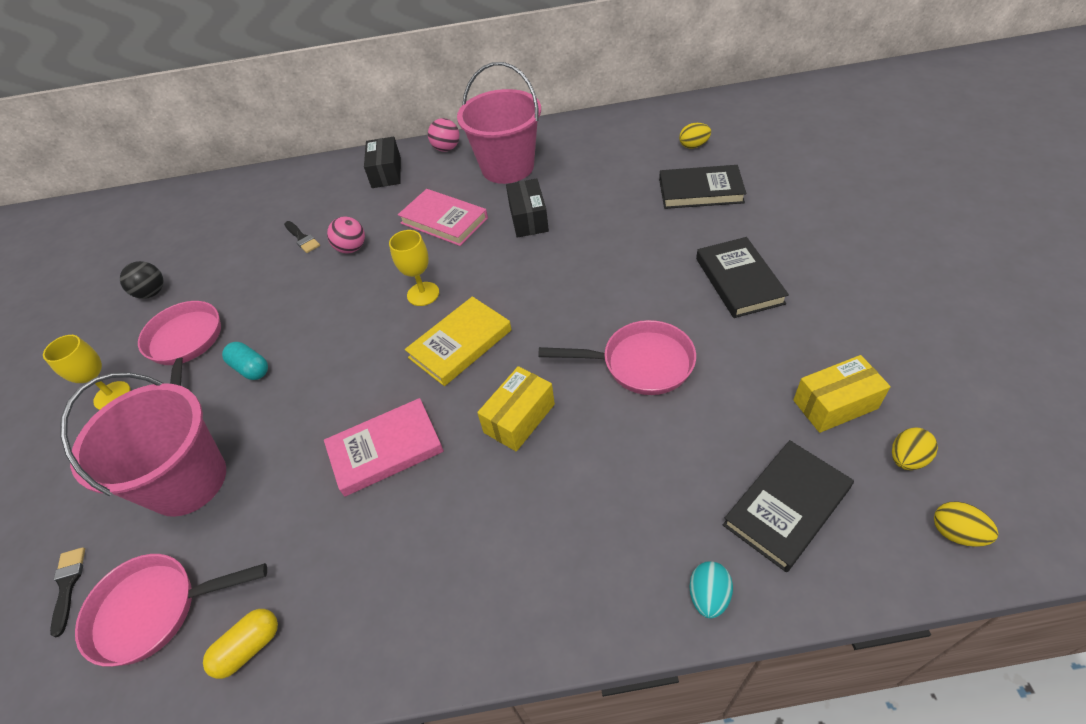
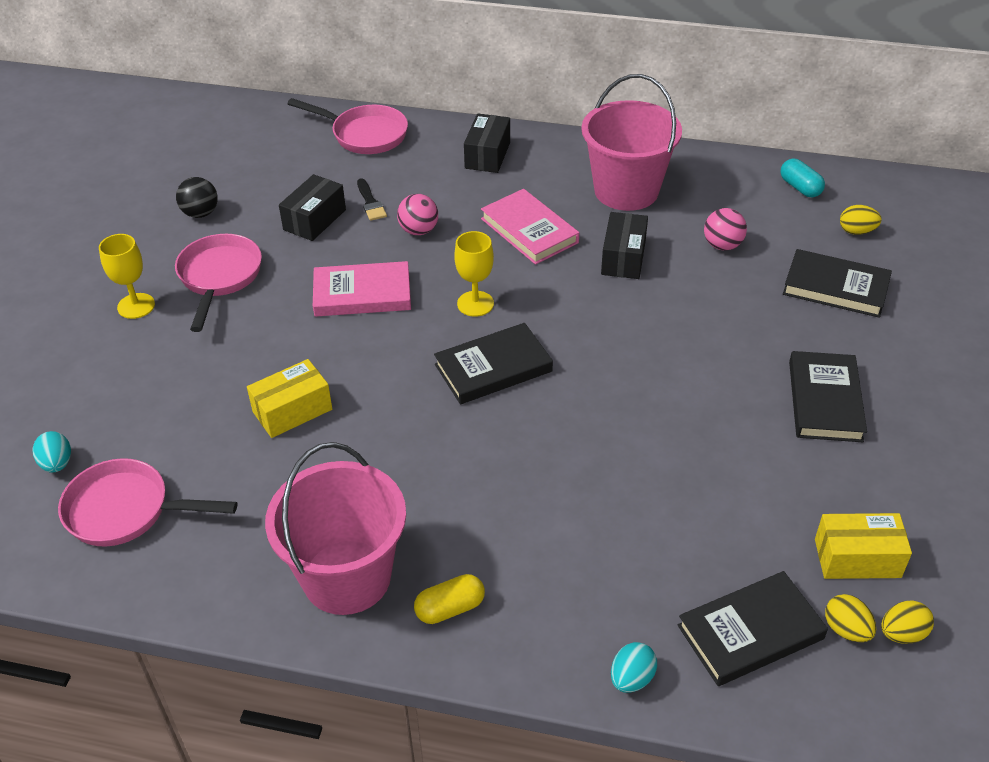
camera: 15 degrees right, 5 degrees down
black brush [50,547,85,637] -> turquoise egg [33,431,71,473]
pink bucket [60,372,226,517] -> pink bucket moved to [265,442,406,615]
yellow capsule [203,609,278,679] -> yellow capsule moved to [414,574,485,624]
turquoise capsule [222,342,268,380] -> turquoise capsule moved to [781,159,825,197]
pink book [324,398,444,497] -> pink book moved to [313,261,411,317]
yellow book [405,296,512,386] -> black book [434,323,553,404]
pink ball [428,118,459,152] -> pink ball moved to [704,208,747,250]
yellow box [477,366,555,452] -> yellow box moved to [247,359,332,438]
pink pan [538,320,696,395] -> pink pan moved to [288,98,408,154]
yellow egg [934,501,998,547] -> yellow egg moved to [825,594,876,642]
none -> black box [279,174,346,241]

